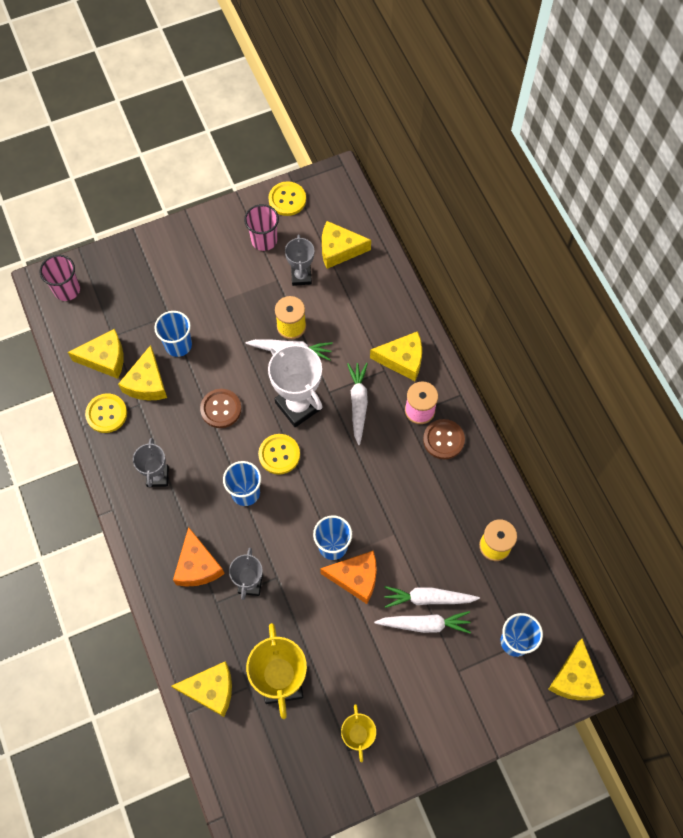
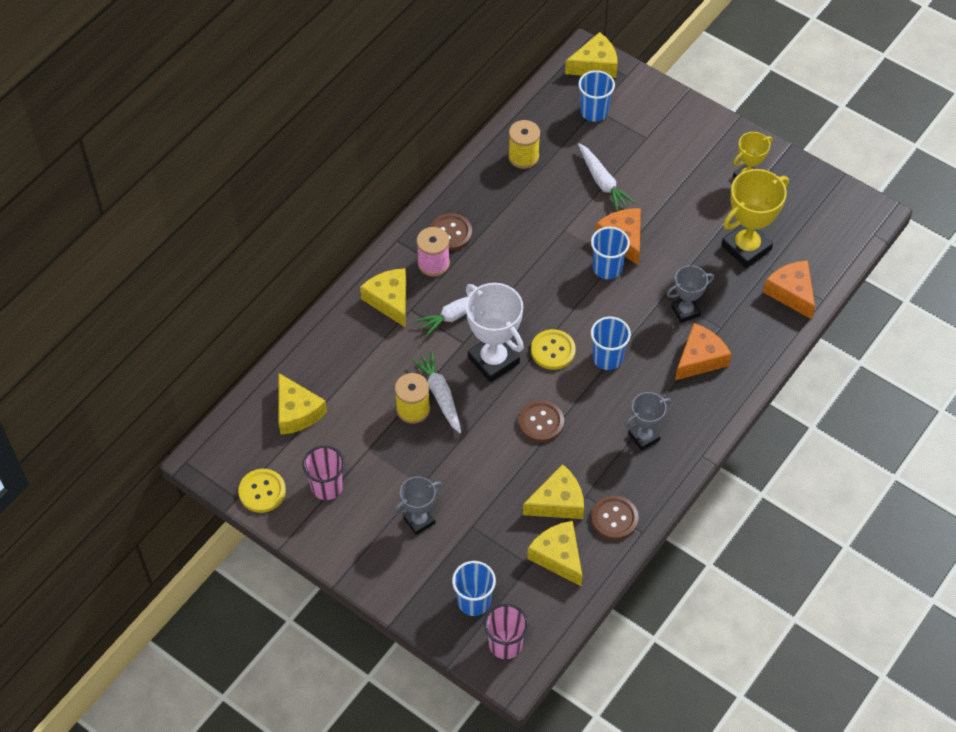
camera: 120 degrees left, 10 degrees down
yellow button [85,394,127,433] -> brown button [591,495,639,540]
blue cup [154,311,192,357] -> blue cup moved to [452,561,496,616]
yellow cheese [172,661,232,717] -> orange cheese [763,261,815,319]
white trophy [268,344,322,427] -> white trophy turned 60 degrees counterclockwise [466,283,524,382]
grey trophy [285,235,314,286] -> grey trophy moved to [394,476,442,535]
white carrot [374,611,471,634] -> none

